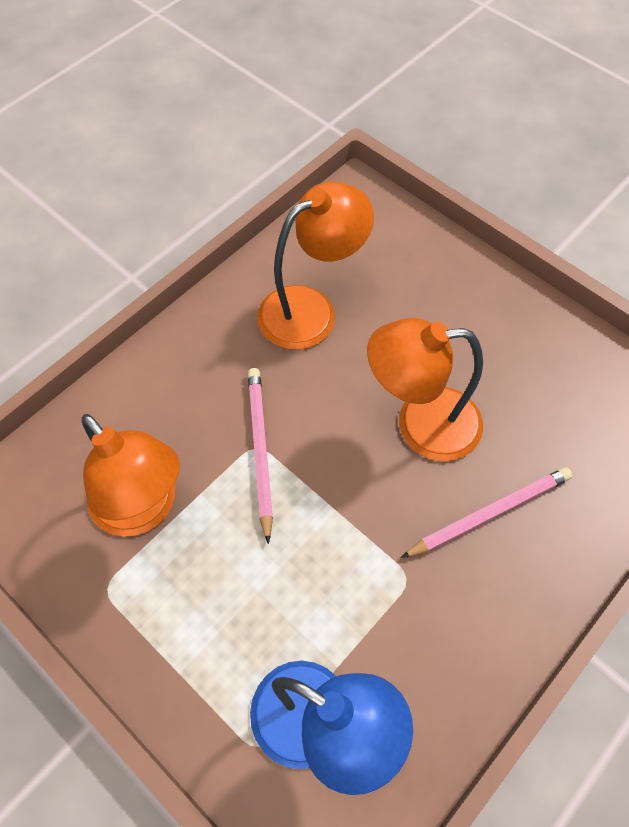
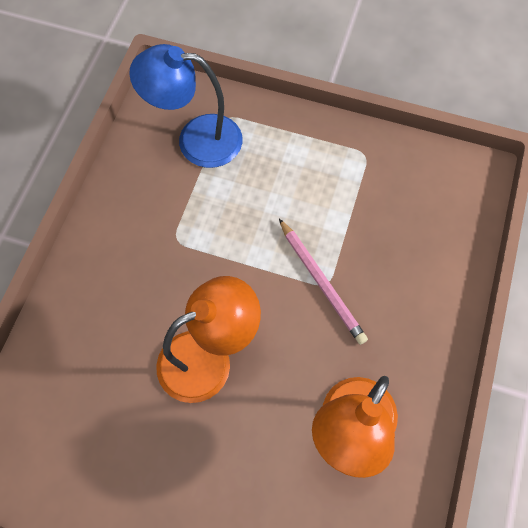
camera: 155 degrees right, 5 degrees up
orange lamp [81,414,180,537] -> none
pink pencil [401,467,573,558] -> none

